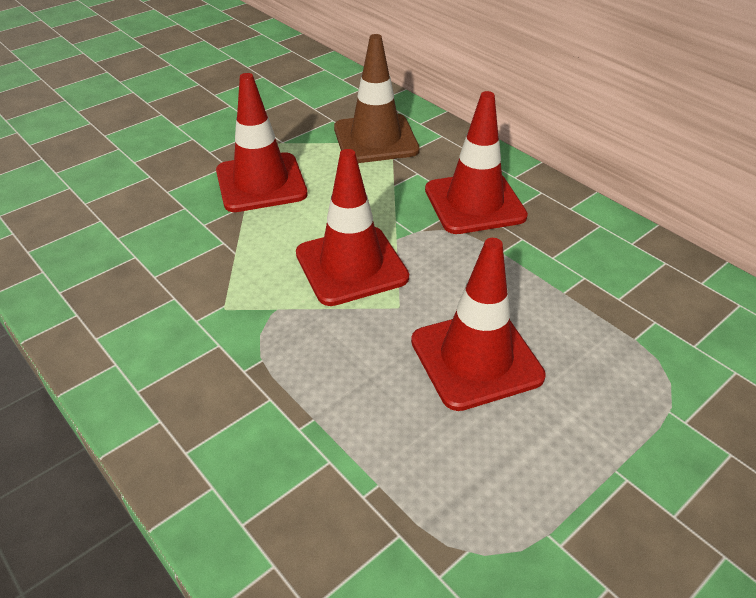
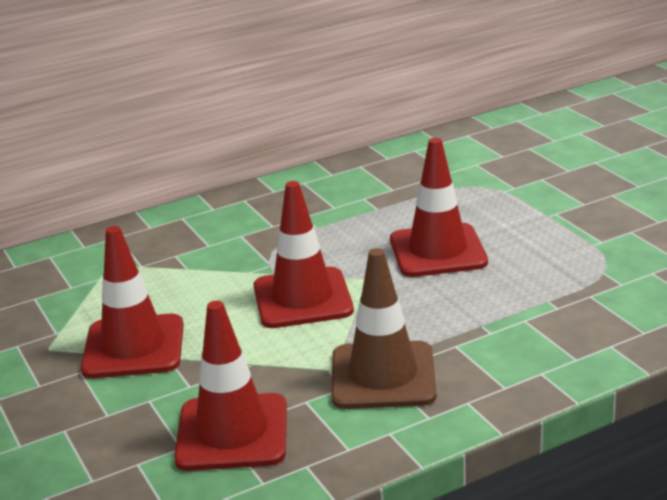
camera: 75 degrees left, 15 degrees down
brown traffic cone [334,34,420,163] -> brown traffic cone moved to [331,248,437,409]
red traffic cone [425,91,528,234] -> red traffic cone moved to [174,301,287,471]

